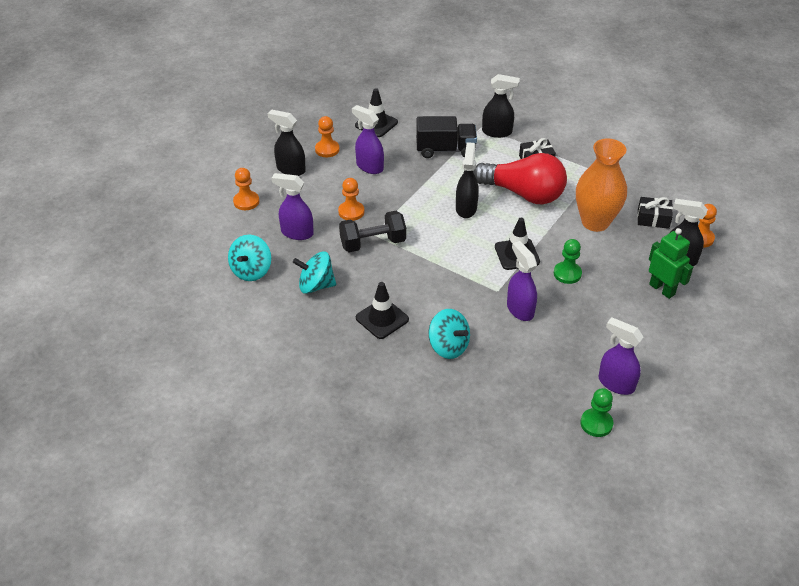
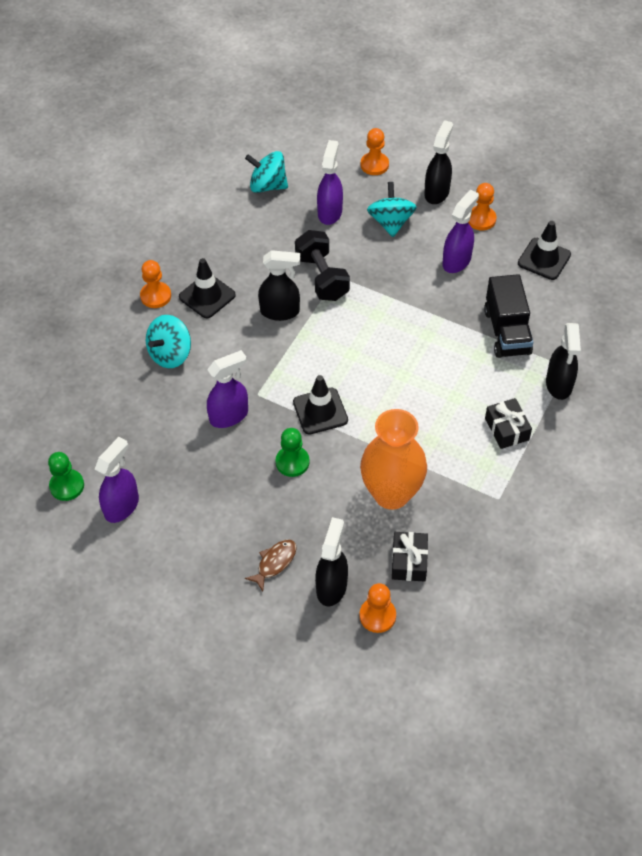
camera: 85 degrees right, 10 degrees up
turquoise spinning top [293,252,336,294] -> turquoise spinning top moved to [367,182,417,237]
orange pawn [338,178,364,221] -> orange pawn moved to [140,260,171,308]
black spray bottle [456,142,479,218] -> black spray bottle moved to [258,250,300,321]
red light bulb [473,153,567,204] -> none
green robot [649,228,693,299] -> brown fish [245,539,297,591]

